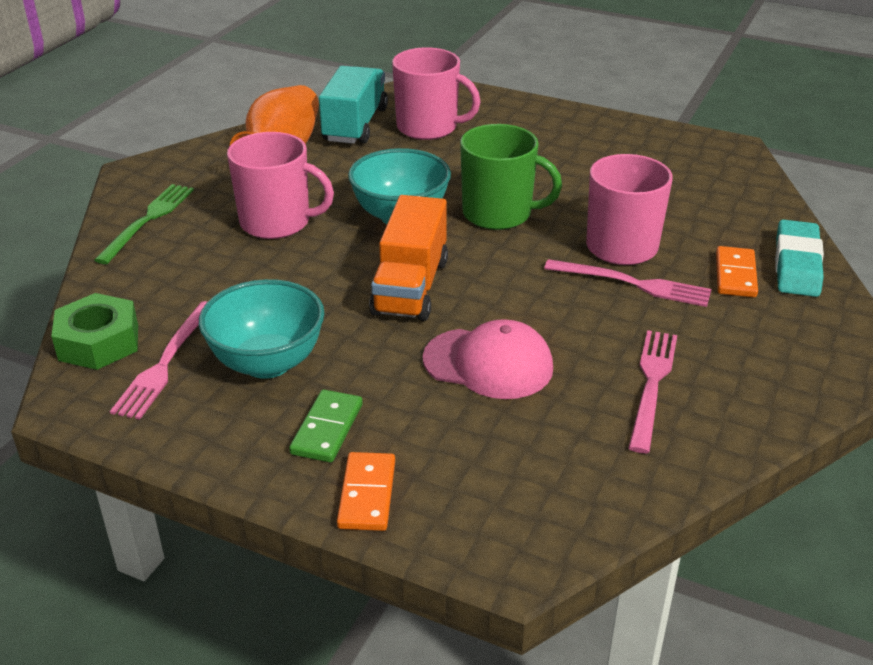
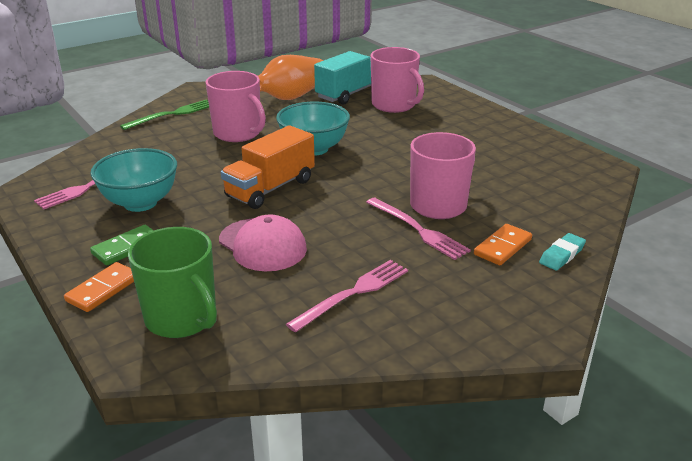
camera: 30 degrees right, 5 degrees down
green nut [51,293,138,370] -> none
green mug [460,124,562,230] -> green mug moved to [128,227,217,338]
turquoise eraser [775,219,824,297] -> turquoise eraser [539,233,586,271], size x0.61

